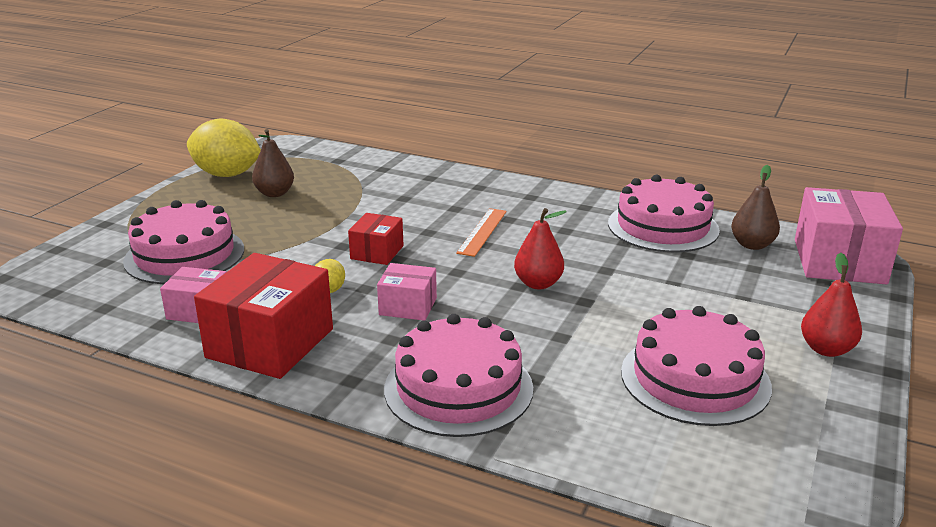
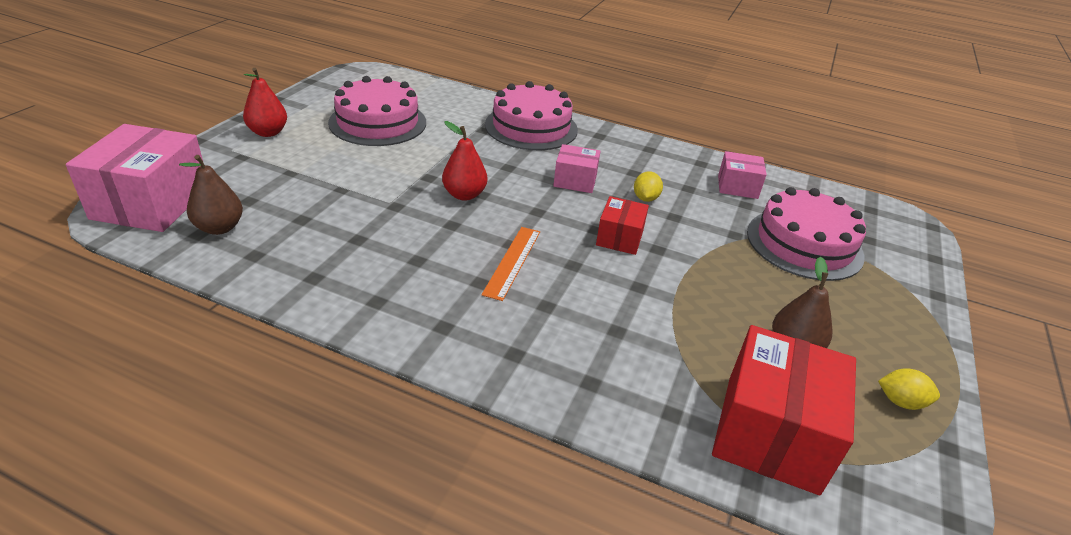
camera: 175 degrees right, 10 degrees up
yellow lemon [187,119,261,177] -> yellow lemon [878,368,940,410], size x0.45
red box [194,253,333,379] -> red box moved to [712,325,856,495]
pink cake [608,175,720,252] -> none

